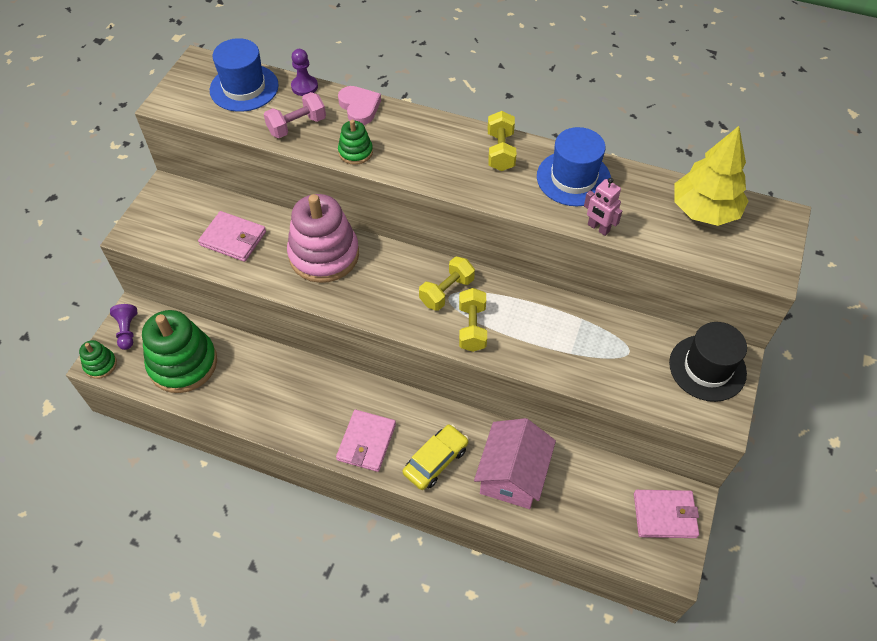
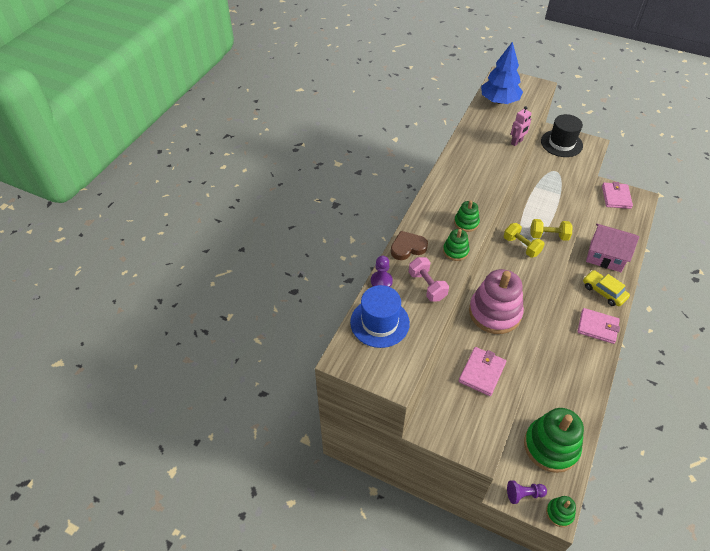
camera: 85 degrees left, 5 degrees down
pink heart [338,86,381,125] -> brown heart [391,231,428,260]
yellow dumbbell [488,111,517,171] -> none
blue hat [537,127,611,206] -> none
yellow tree [675,126,748,226] -> blue tree [481,41,523,104]
none -> green stacking toy [454,200,480,232]

